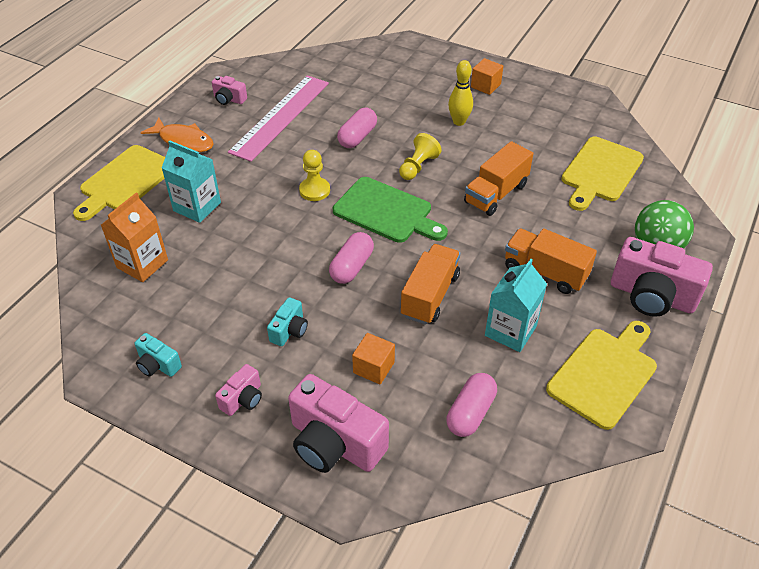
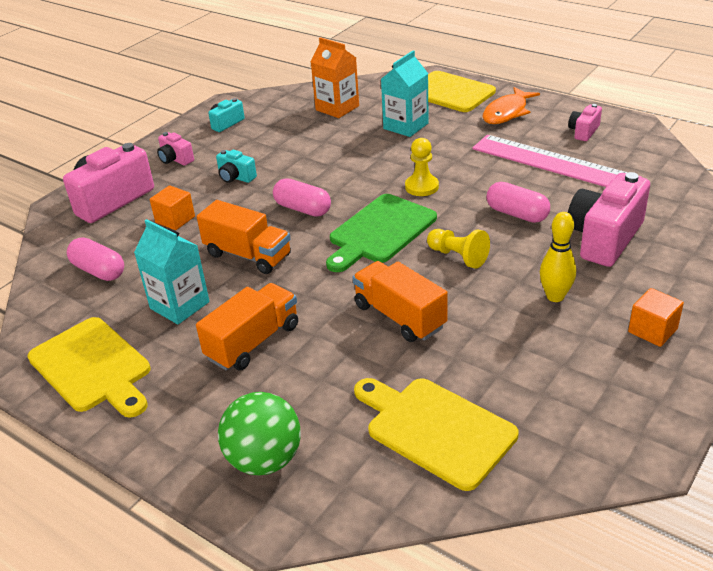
camera: 100 degrees right, 10 degrees down
pink camera [611,237,713,317] -> pink camera moved to [568,172,650,267]

